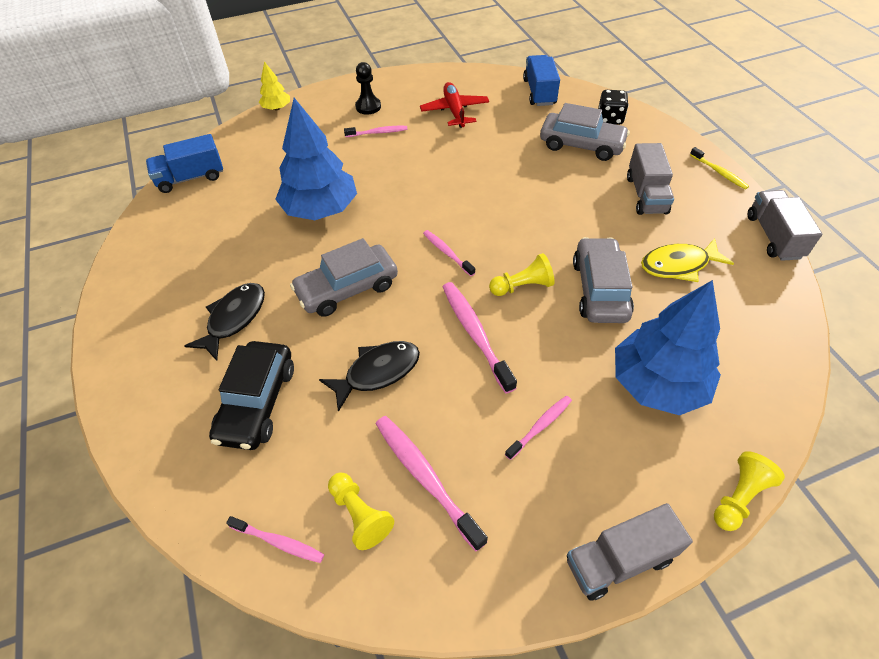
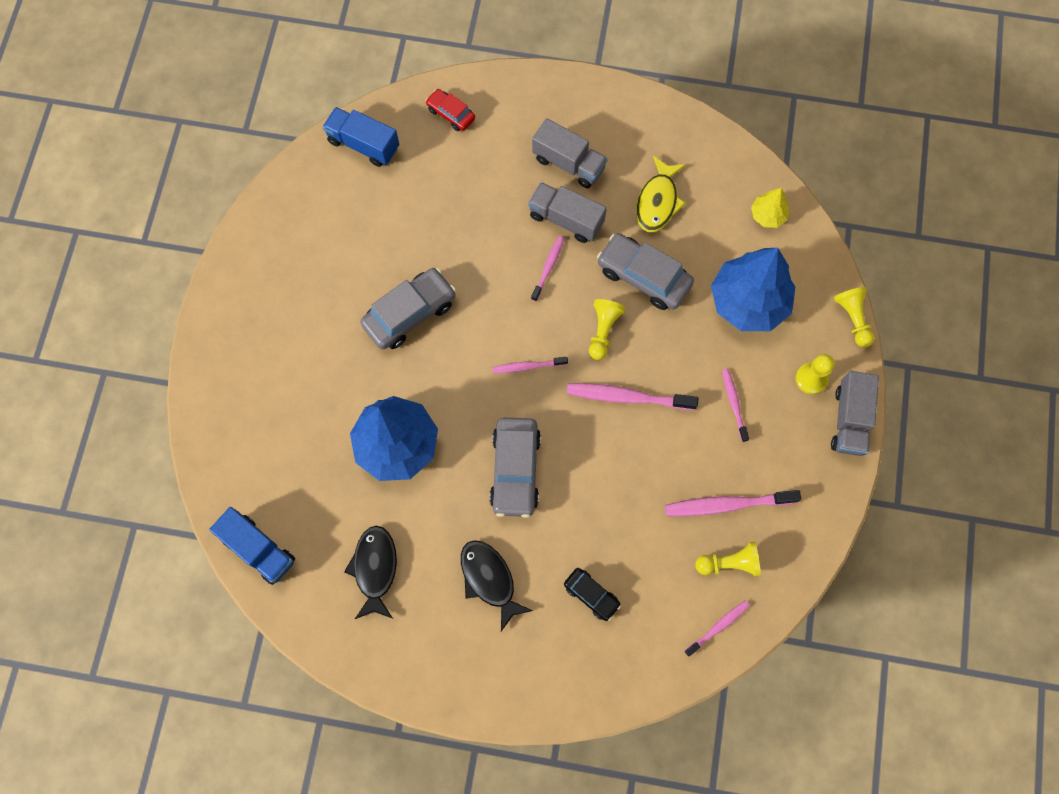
camera: 60 degrees left, 20 degrees up
blue truck [146,134,223,193] -> blue truck turned 60 degrees counterclockwise [209,507,295,585]
black car [209,341,294,450] -> black car [564,568,621,621], size x0.56
yellow tree [259,61,290,110] -> yellow tree moved to [751,188,789,228]
black fish [319,341,420,412] -> black fish moved to [344,526,397,619]
pink toothbrush [344,126,408,137] -> pink toothbrush moved to [531,236,564,302]
black pawn [355,62,381,115] -> none
red plane [420,82,489,128] -> none
grey car [540,103,630,161] -> grey car moved to [360,268,456,349]
black dice [598,90,629,125] -> red car [426,89,475,131]
yellow toothbrush [690,147,749,189] -> none
grey truck [748,190,822,261] -> grey truck moved to [528,182,607,243]
none -> yellow pawn [795,354,835,394]

